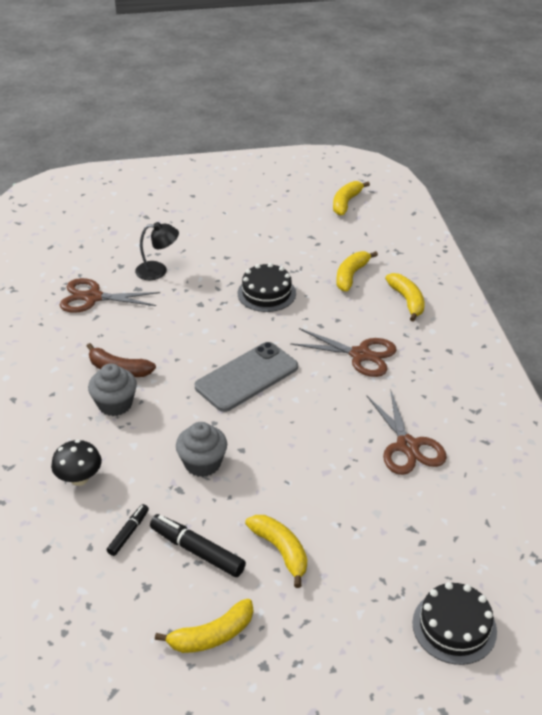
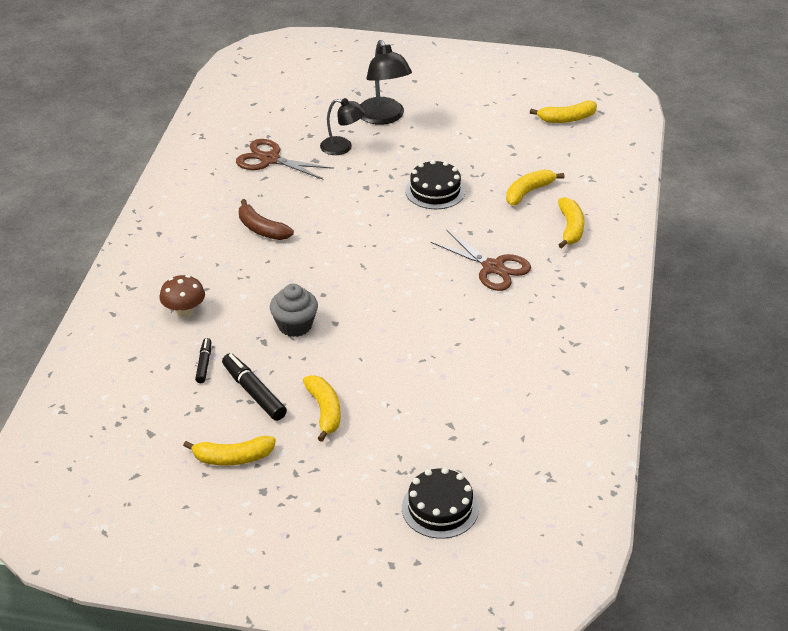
camera: 20 degrees right, 0 degrees up
black mushroom [51,440,102,486] -> brown mushroom [159,275,205,317]
grey cupcake [88,363,137,416] -> none
black marker [107,504,149,556] -> black marker turned 45 degrees counterclockwise [195,338,211,383]
grey phone [195,342,298,412] -> none
yellow banana [333,181,370,216] -> yellow banana turned 150 degrees counterclockwise [530,100,597,123]
brown scissors [367,391,447,475] -> none
none -> black lamp [360,40,412,125]

